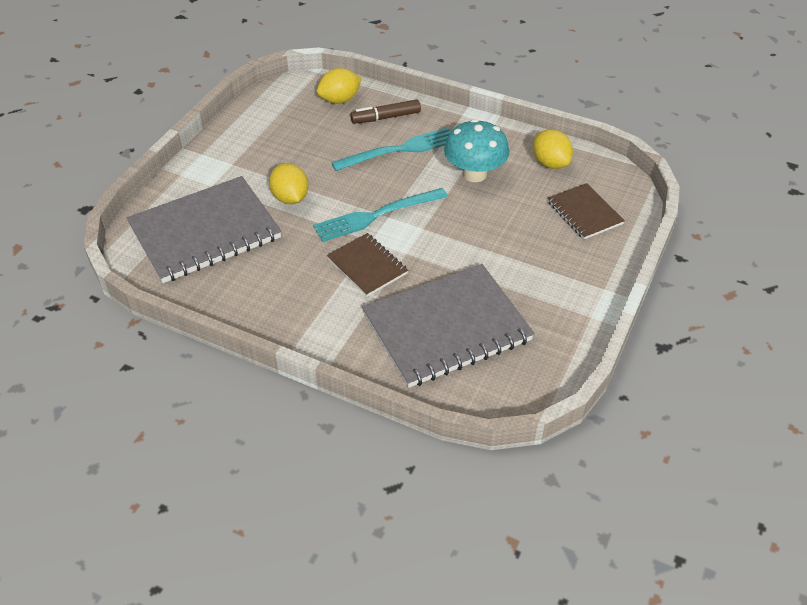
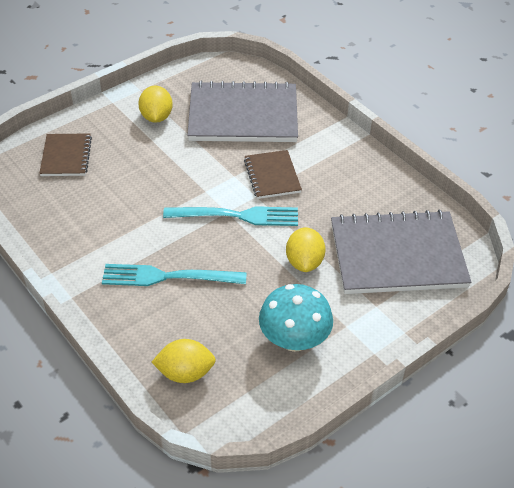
camera: 155 degrees left, 0 degrees up
brown marker [350,99,421,124] -> none
turquoise mushroom [444,119,509,182] -> turquoise mushroom moved to [259,284,333,352]
yellow lemon [533,129,573,169] -> yellow lemon moved to [138,86,173,123]

